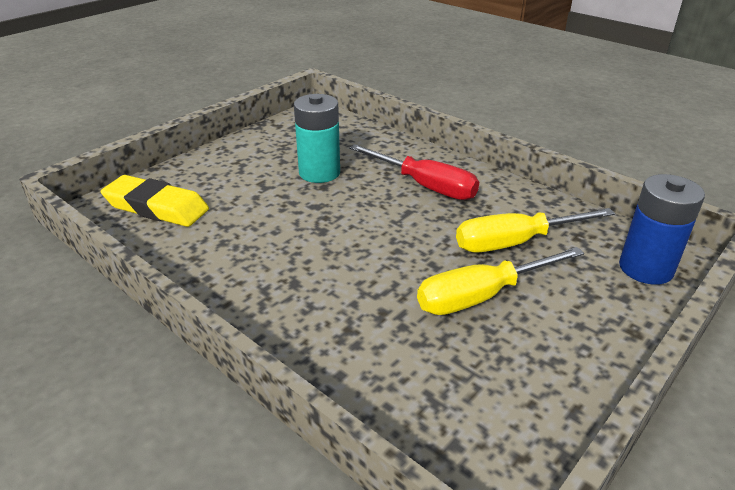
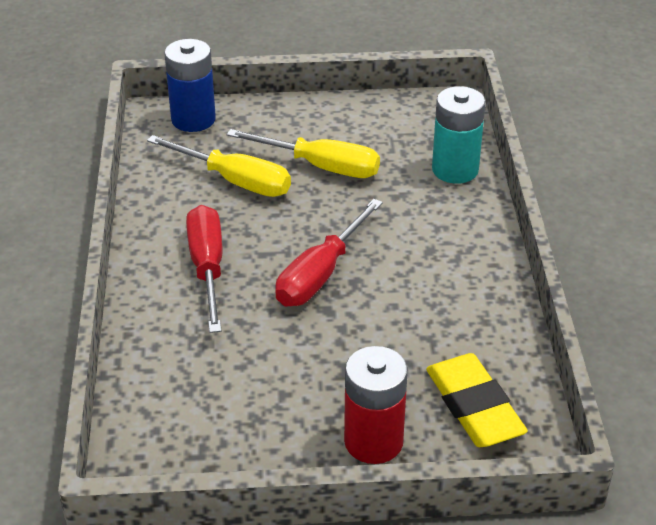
camera: 135 degrees left, 5 degrees up
turquoise battery [294,94,340,183] -> turquoise battery moved to [432,86,486,184]
none -> red screwdriver [275,199,383,307]
none -> red battery [344,346,408,464]

